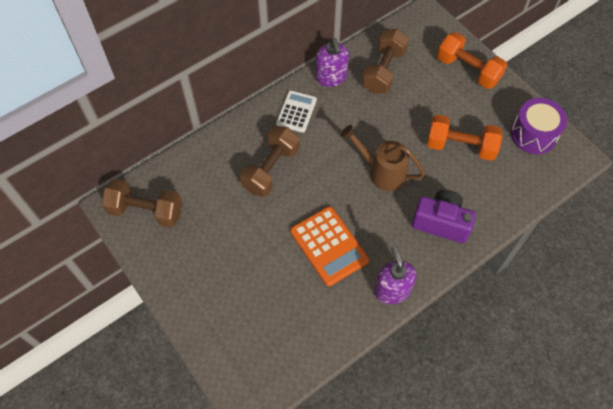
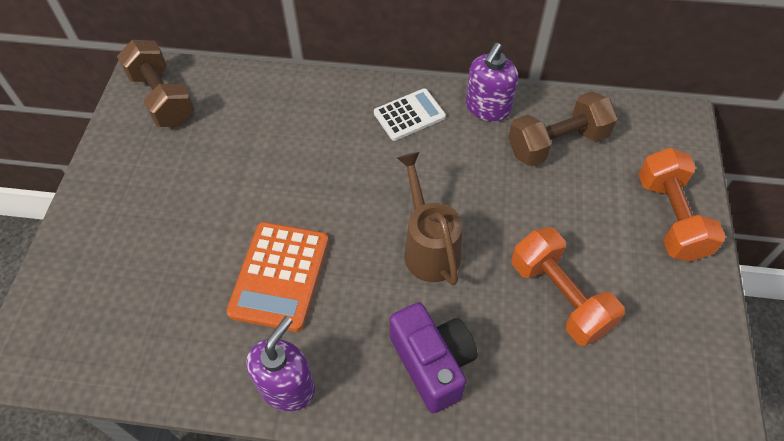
camera: 45 degrees right, 5 degrees down
brown dumbbell [240,126,300,197] -> none
purple drum [511,98,567,154] -> none

